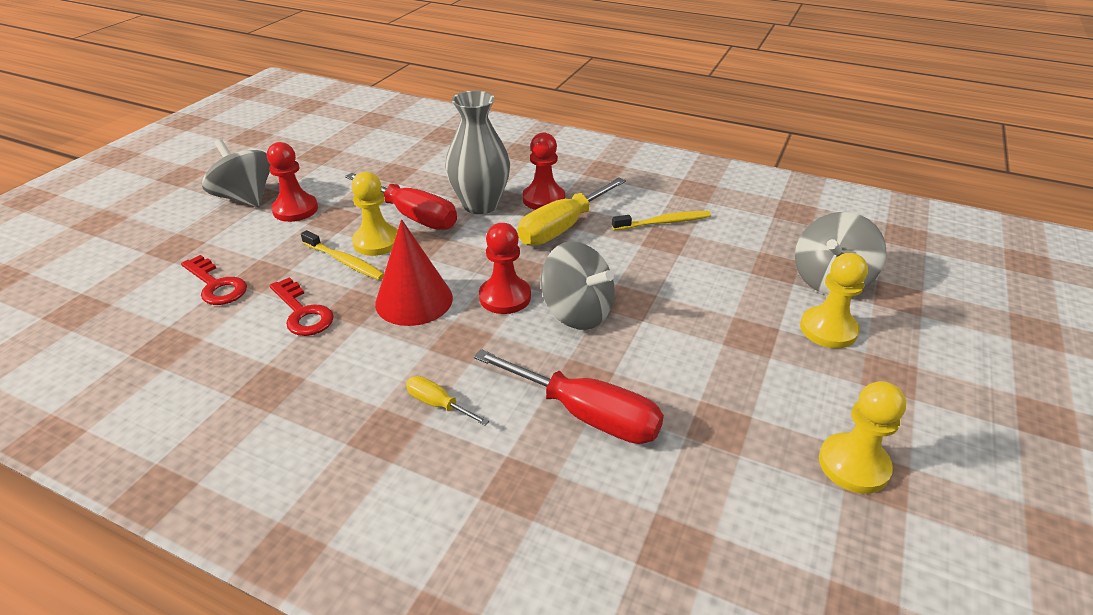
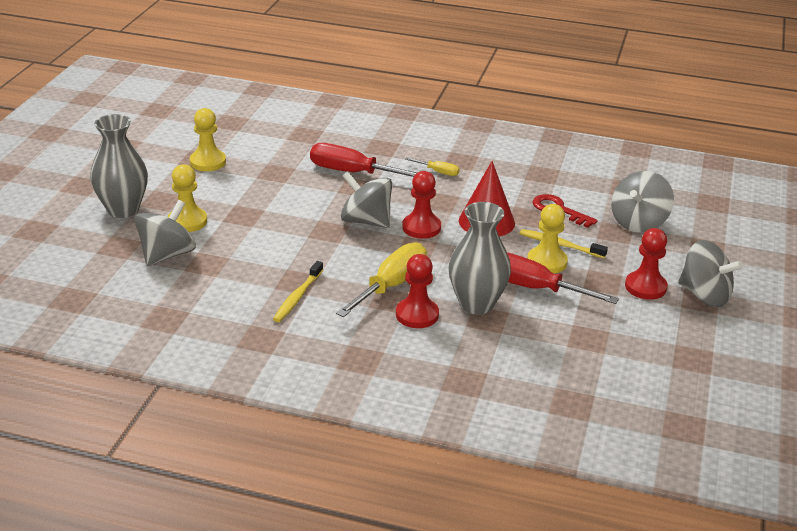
camera: 170 degrees right, 5 degrees down
red key [181,255,247,305] -> grey spinning top [611,171,674,233]
yellow toothbrush [612,211,711,230] -> yellow toothbrush turned 45 degrees counterclockwise [273,261,323,322]
none -> grey vase [90,114,148,218]

